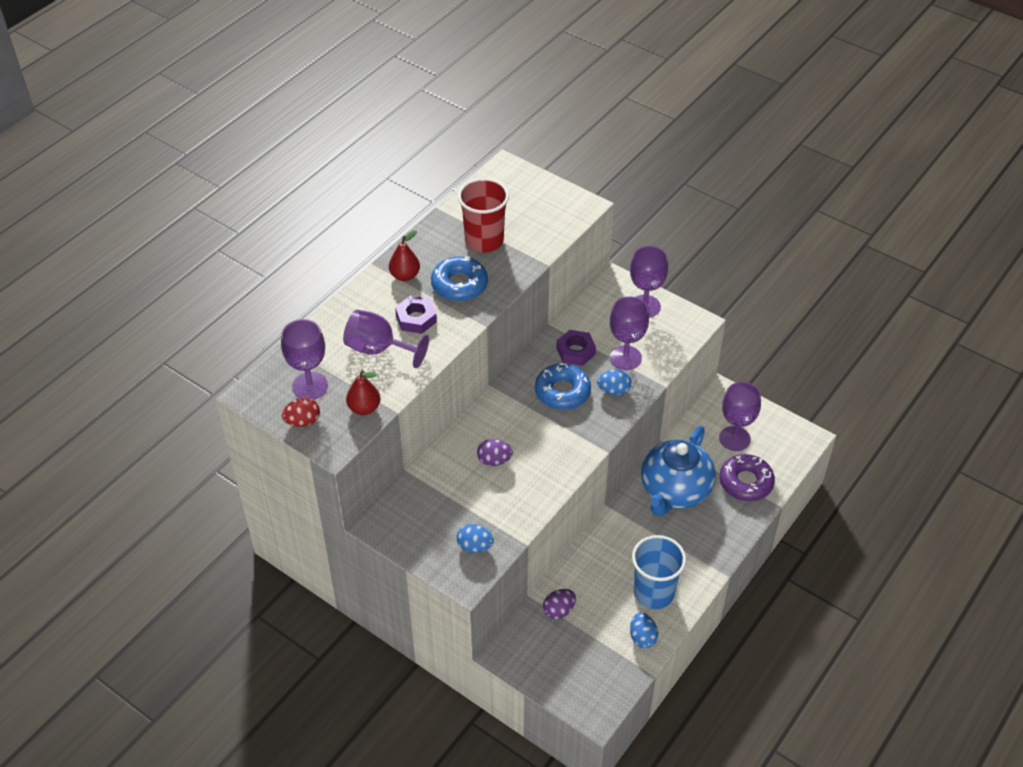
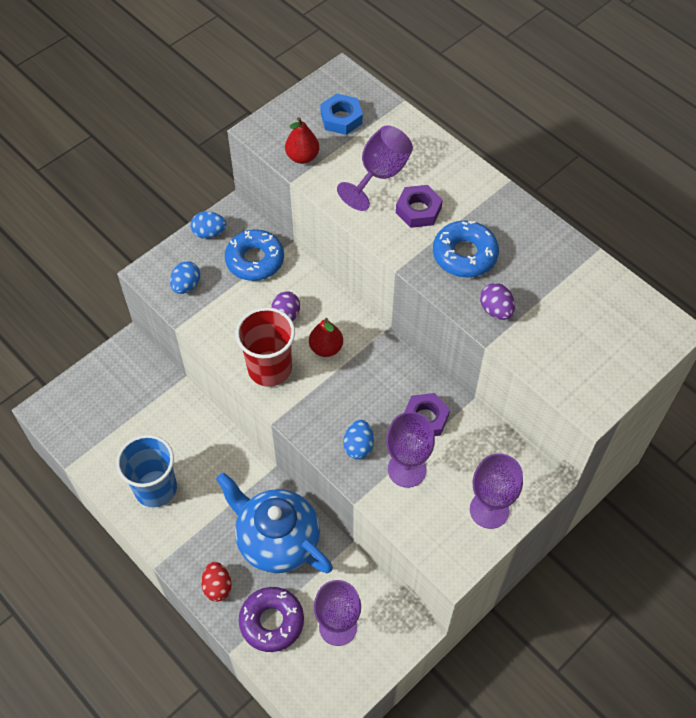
camera: 100 degrees right, 10 degrees up
purple goblet [281,319,328,400] -> blue nut [320,94,363,135]
red egg [282,398,320,427] -> red egg moved to [201,562,232,602]
red pear [389,230,420,281] -> red pear moved to [309,318,343,357]
red cup [458,178,509,253] -> red cup moved to [236,307,295,387]
blue donut [535,363,591,410] -> blue donut moved to [225,229,284,281]
purple egg [543,589,576,620] -> purple egg moved to [480,283,515,320]
blue egg [630,613,658,648] -> blue egg moved to [190,211,226,239]

